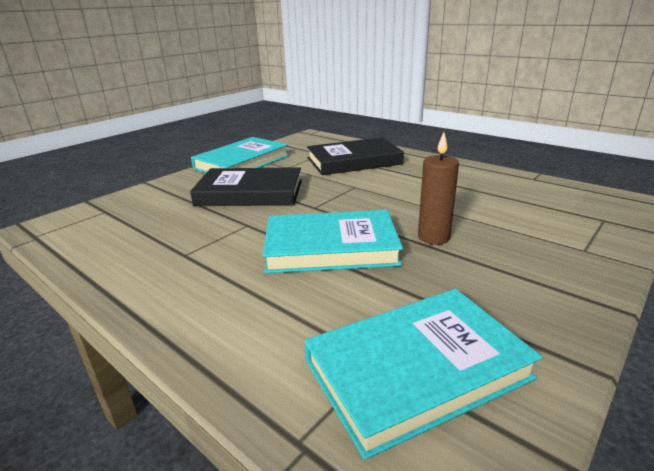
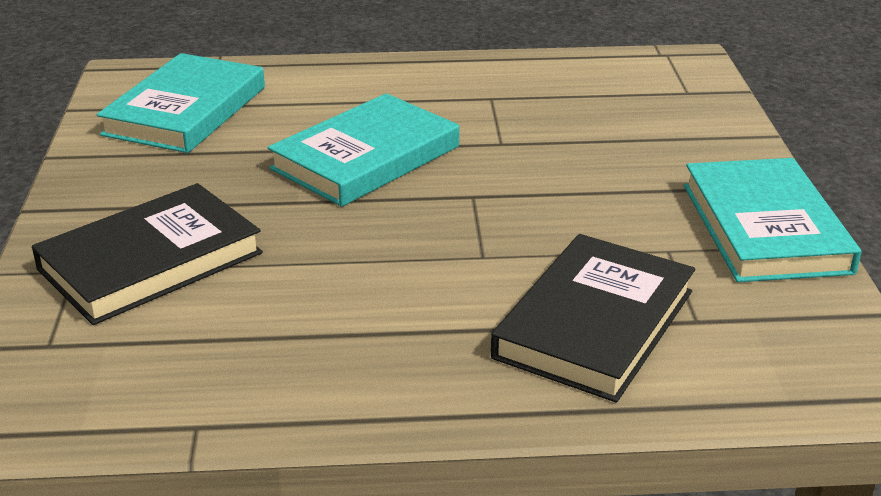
camera: 135 degrees right, 5 degrees up
black book [190,167,302,206] -> black book moved to [32,183,263,325]
brown candle [418,132,459,245] -> none

